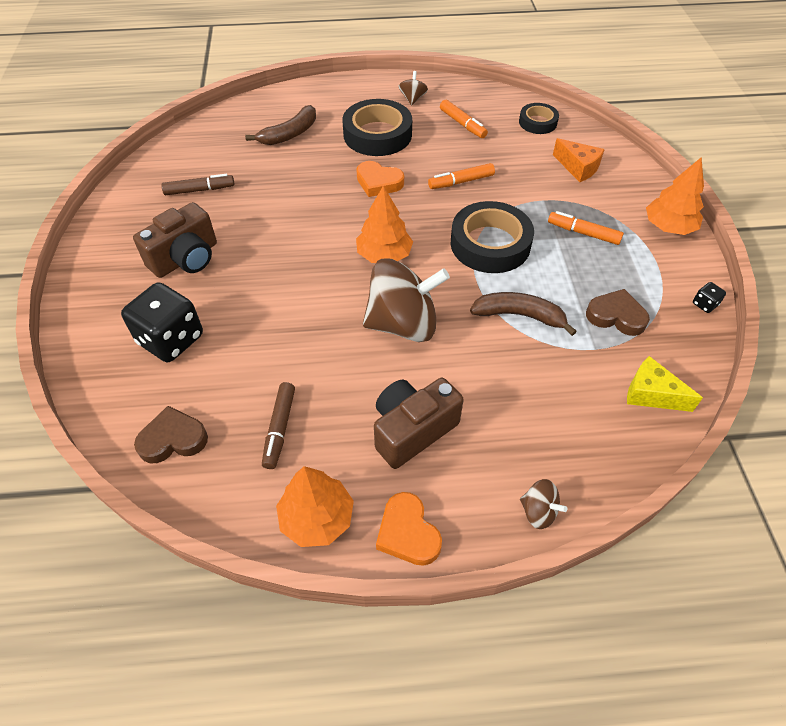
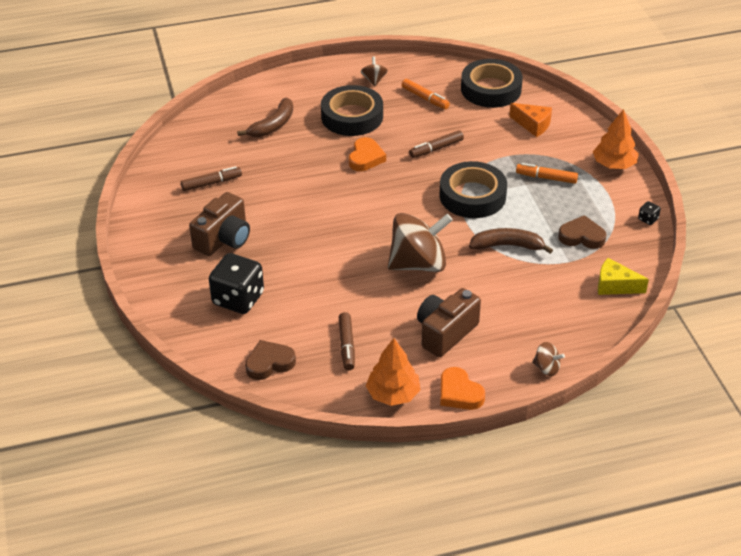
camera: 10 degrees left, 10 degrees down
orange heart [356,161,404,197] -> orange heart turned 90 degrees counterclockwise [349,137,386,171]
orange tree [356,186,413,263] -> none
orange marker [428,163,495,189] -> brown marker [409,130,464,158]
black tape [519,103,559,134] -> black tape [461,59,523,108], size x1.77

